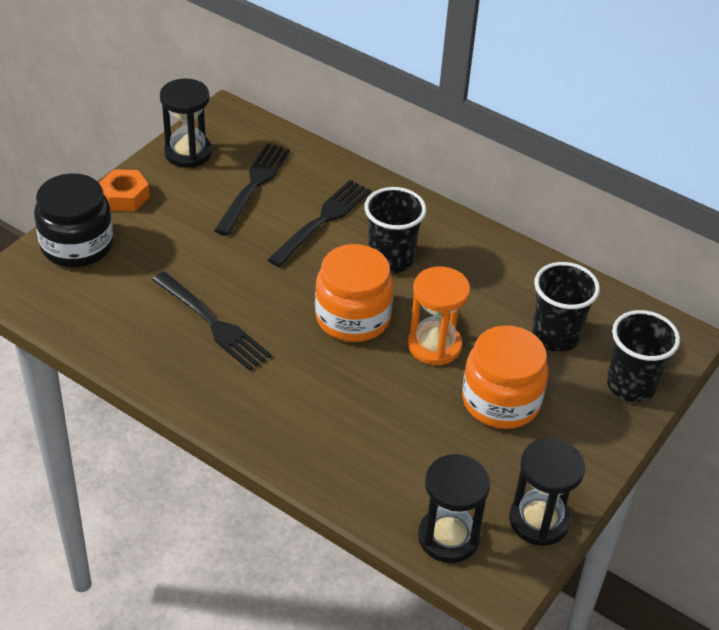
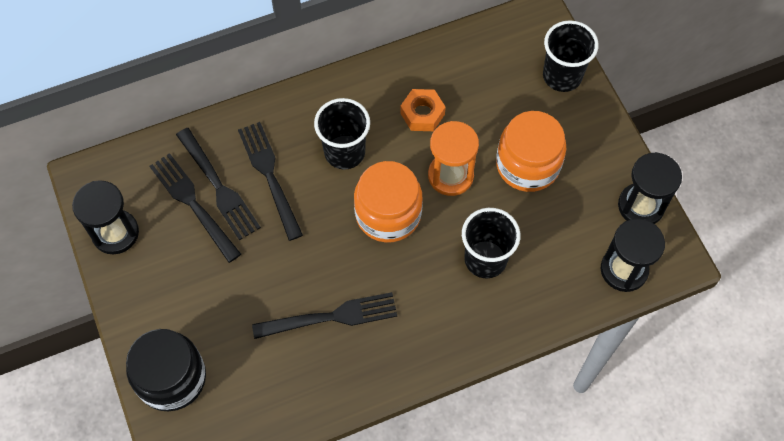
camera: 55 degrees left, 20 degrees up
orange nut [99,169,150,211] -> orange nut moved to [400,89,446,131]
black cup [532,262,600,352] -> black cup moved to [462,208,520,278]
none -> black fork [176,128,261,240]

